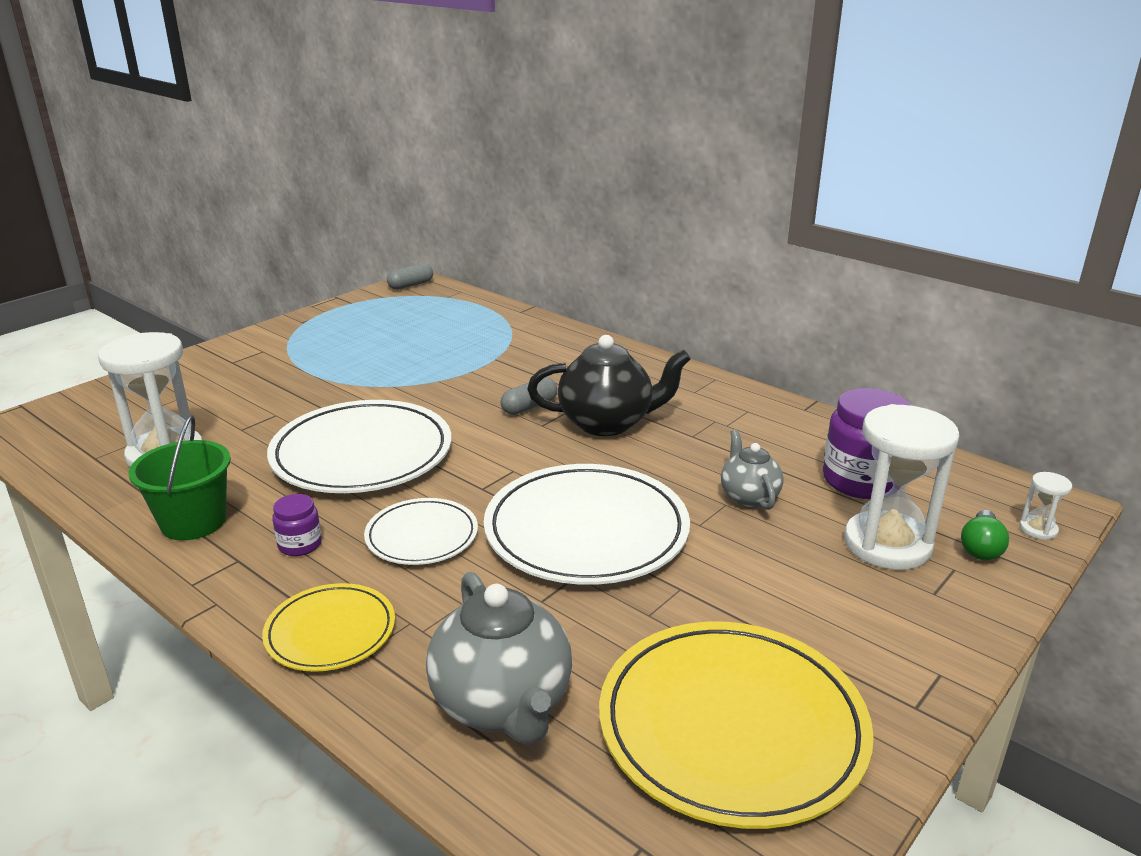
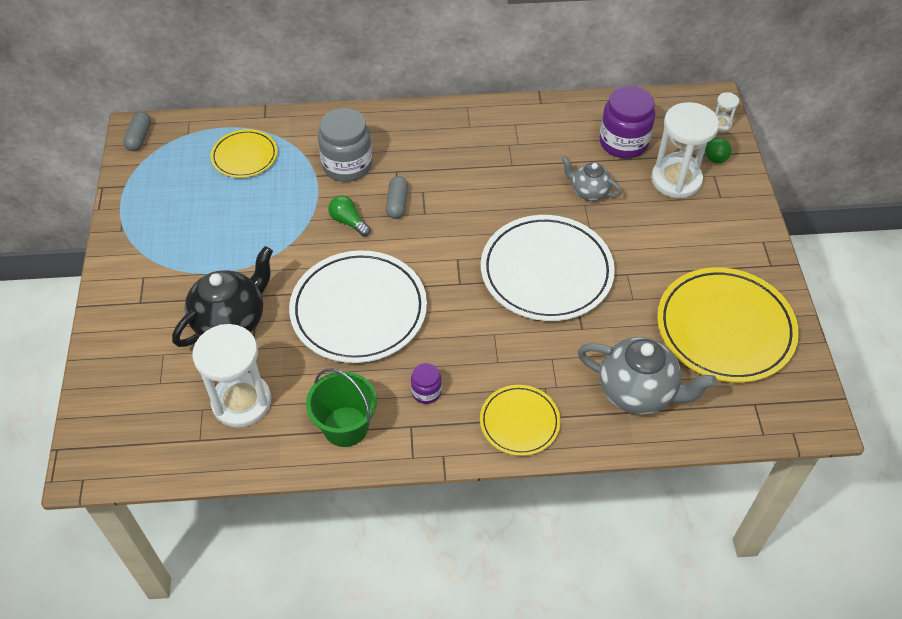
camera: 45 degrees left, 25 degrees up
white plate [364,498,478,565] -> none
black teapot [527,335,691,436] -> black teapot moved to [172,246,273,347]
none -> yellow plate [211,129,278,178]
none -> grey jar [318,108,372,182]
none -> green light bulb [328,195,371,237]

